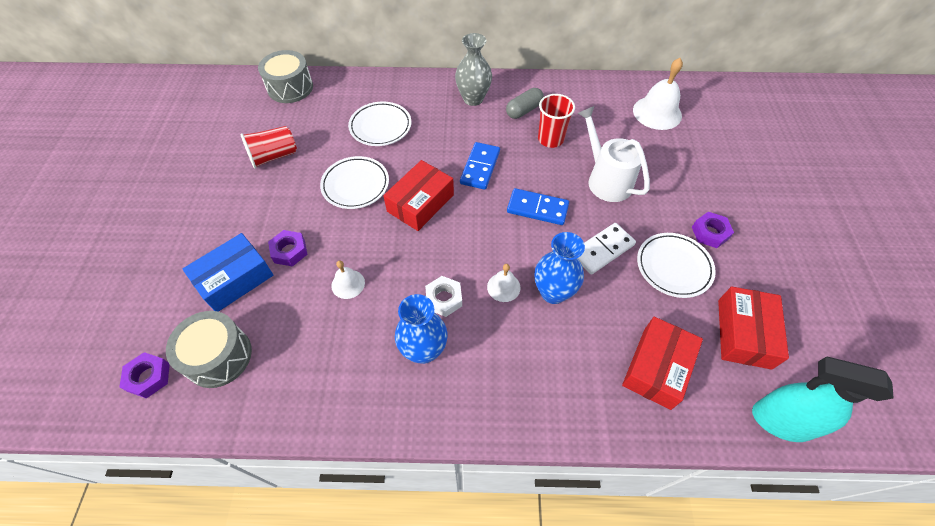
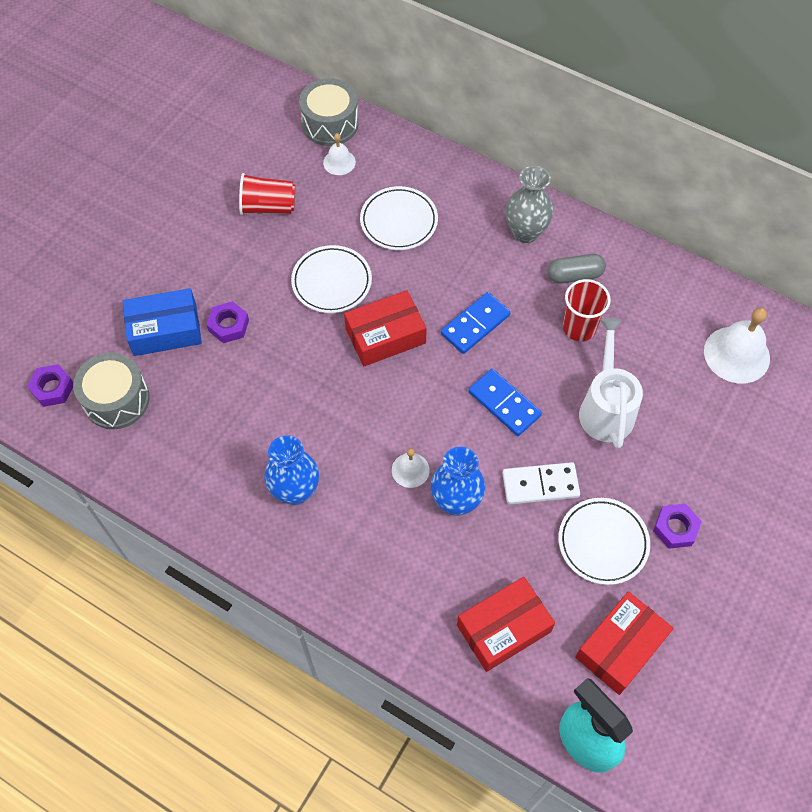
camera: 30 degrees right, 5 degrees up
white bell [331,260,365,299] -> white bell moved to [323,133,356,175]
white nut [425,276,462,317] -> none

